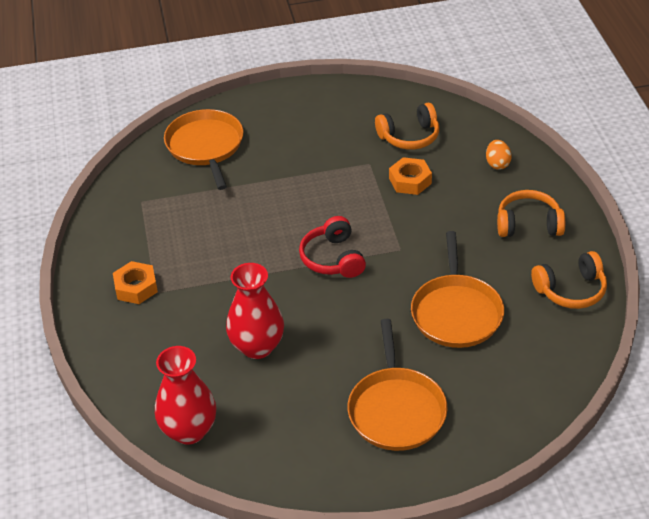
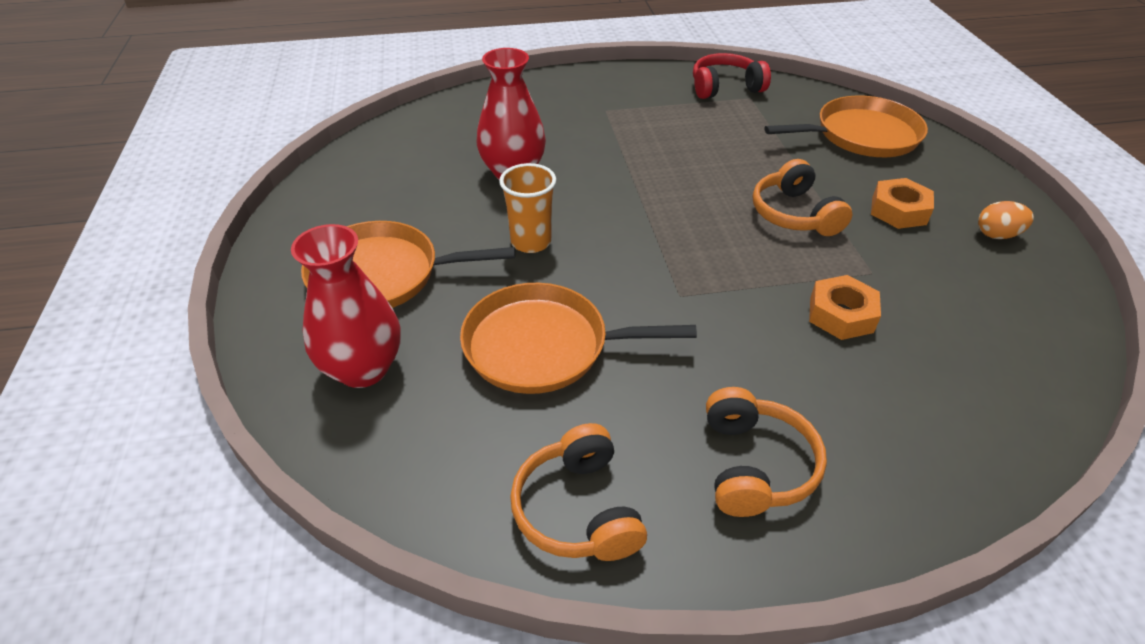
camera: 90 degrees right, 0 degrees up
orange nut [113,261,158,304] -> orange nut moved to [871,178,934,229]
red vase [155,346,216,444] -> red vase moved to [291,224,401,388]
red headphones [299,216,366,278] -> red headphones moved to [693,53,771,99]
orange headphones [375,103,439,150] -> orange headphones moved to [753,159,852,236]
orange egg [486,140,512,170] -> orange egg moved to [978,201,1034,239]
none -> orange cup [499,163,556,253]

